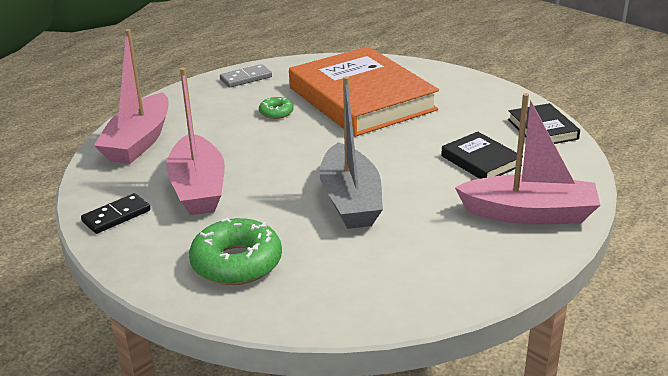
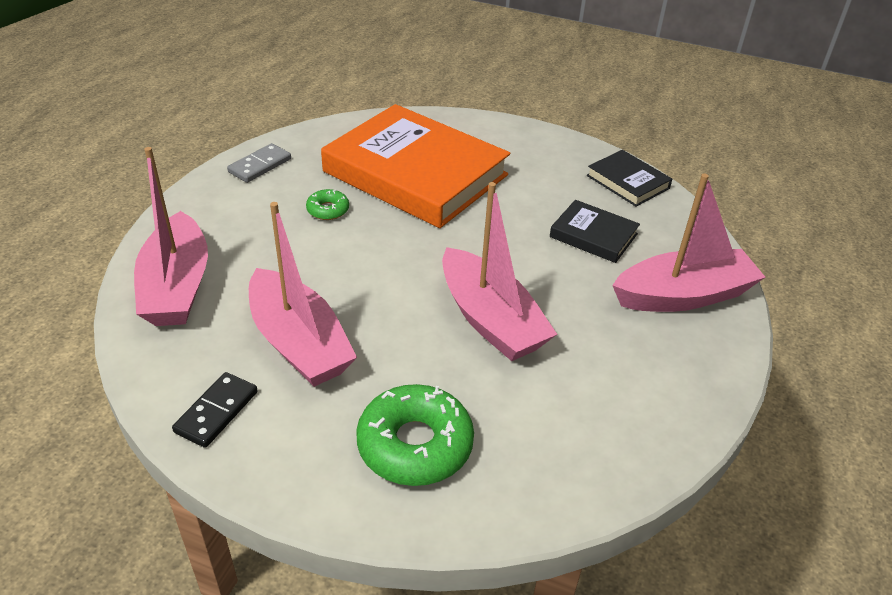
camera: 25 degrees left, 10 degrees up
grey boat [319,76,383,229] -> pink boat [442,182,557,361]

